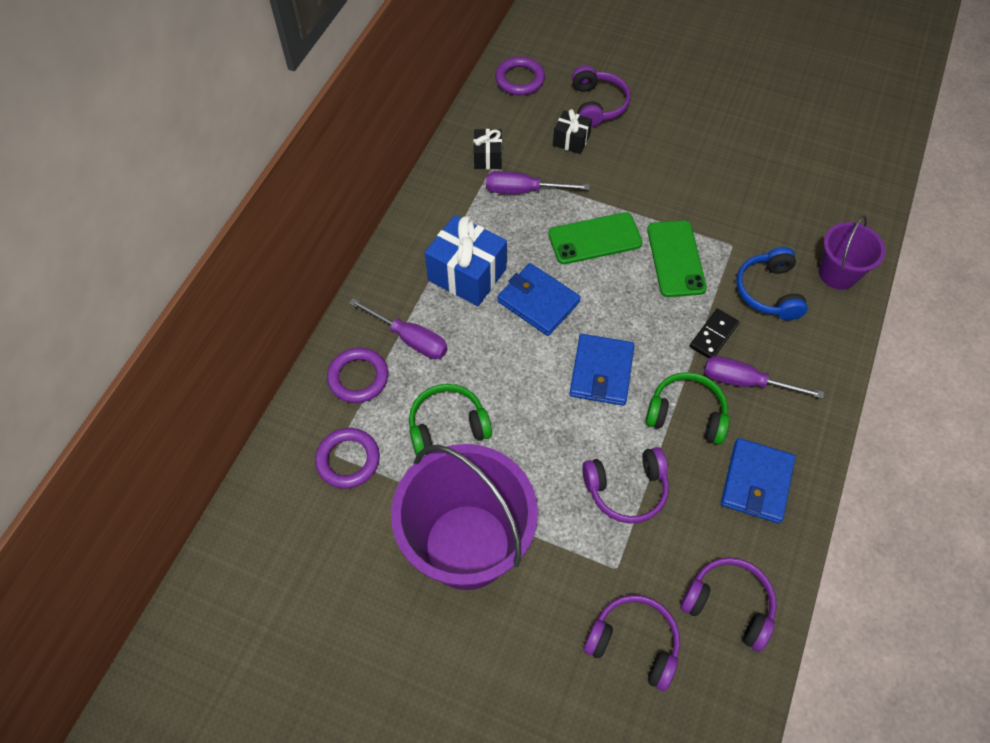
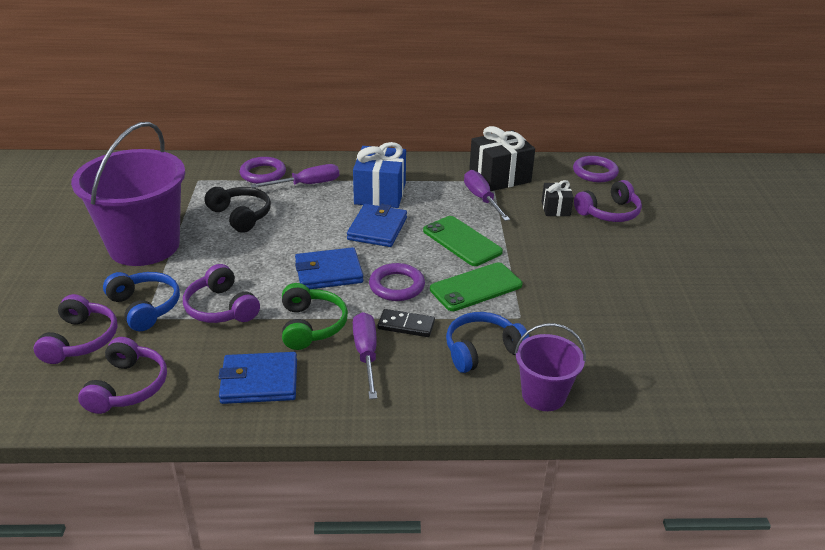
camera: 65 degrees right, 25 degrees down
purple ring [315,428,380,489] -> purple ring moved to [369,263,425,301]
purple screwdriver [349,298,447,359] -> purple screwdriver turned 120 degrees counterclockwise [251,164,339,188]
green headphones [409,384,492,456] -> black headphones [205,187,271,233]
black gift [474,129,502,169] -> black gift [469,126,535,191], size x1.82
none -> blue headphones [103,272,180,331]

